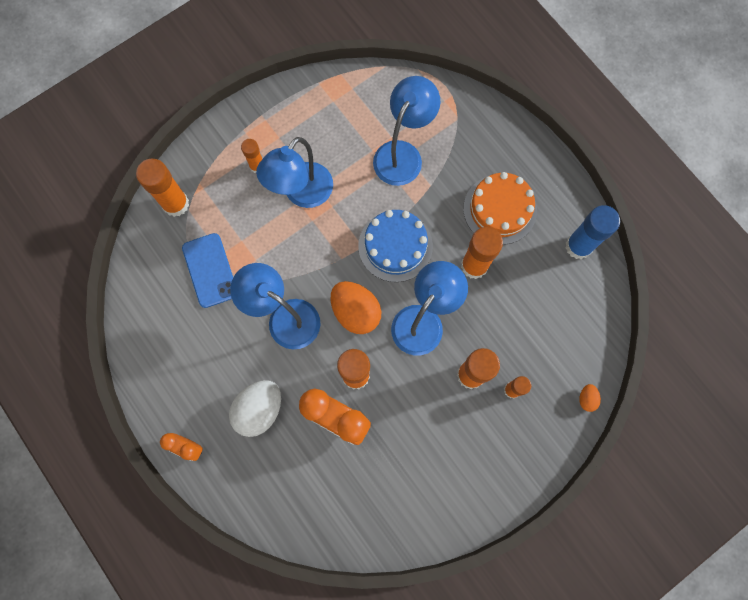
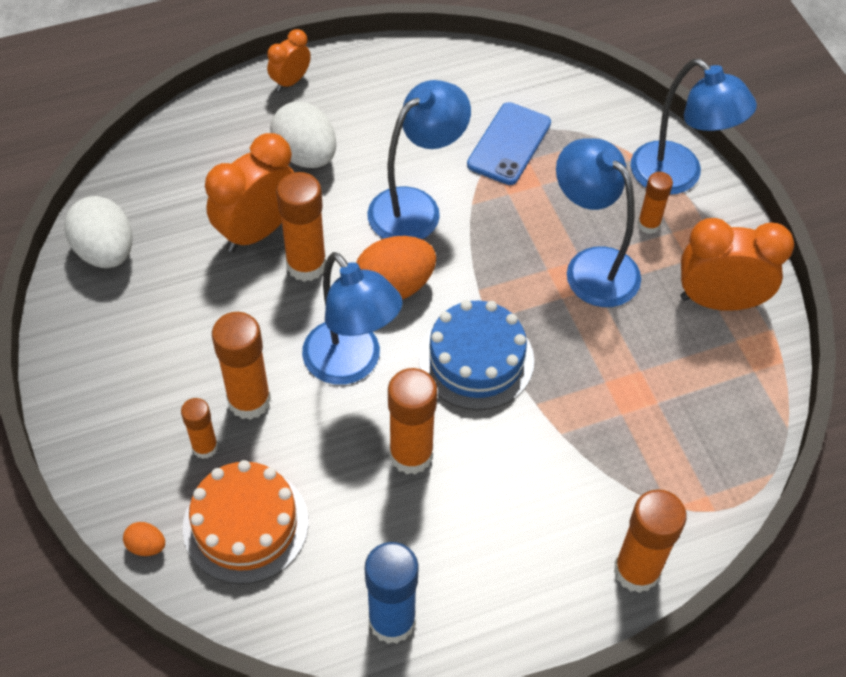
camera: 105 degrees right, 20 degrees down
orange glue stick [136,159,189,217] -> orange glue stick moved to [614,489,686,593]
blue phone [182,233,233,308] -> blue phone turned 60 degrees counterclockwise [467,102,551,185]
blue lamp [373,76,440,186] -> blue lamp moved to [631,59,757,195]
orange cake [463,172,537,245] -> orange cake moved to [183,460,308,584]
none -> white egg [64,196,132,268]
none -> orange clock [680,218,794,311]

